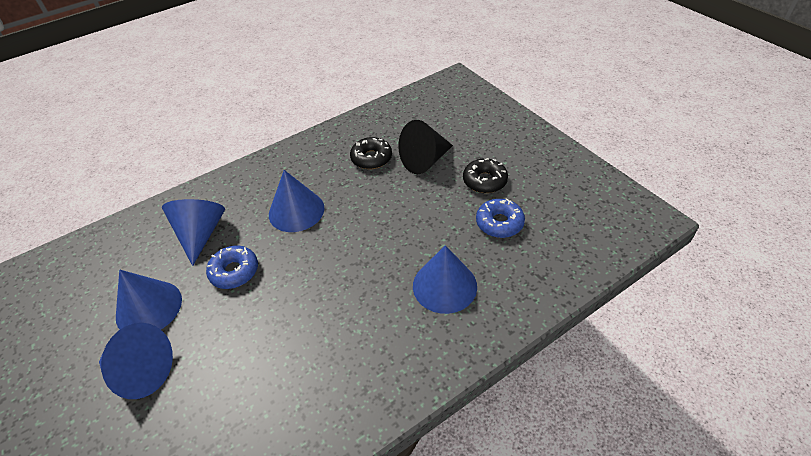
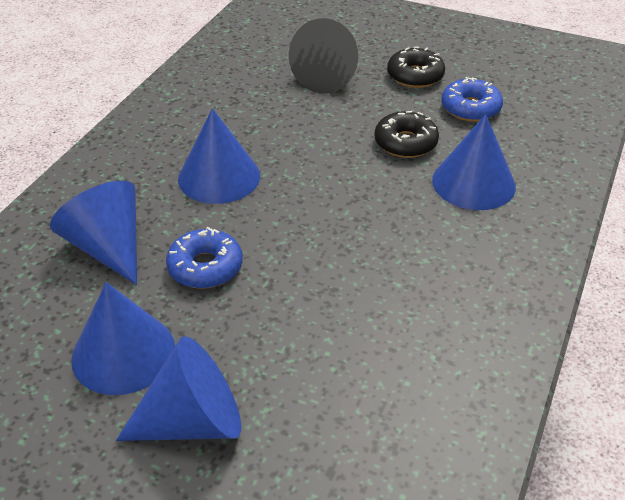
camera: 35 degrees left, 5 degrees down
black donut [350,137,392,169] -> black donut moved to [374,111,439,158]

